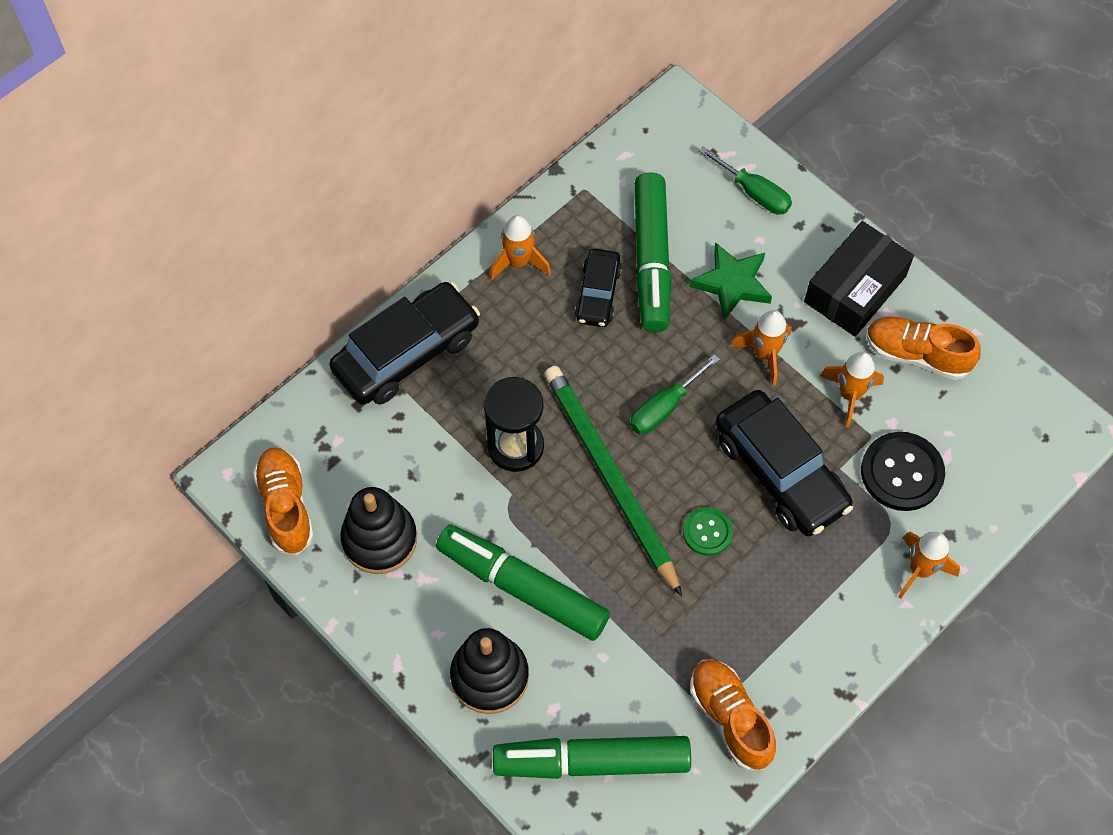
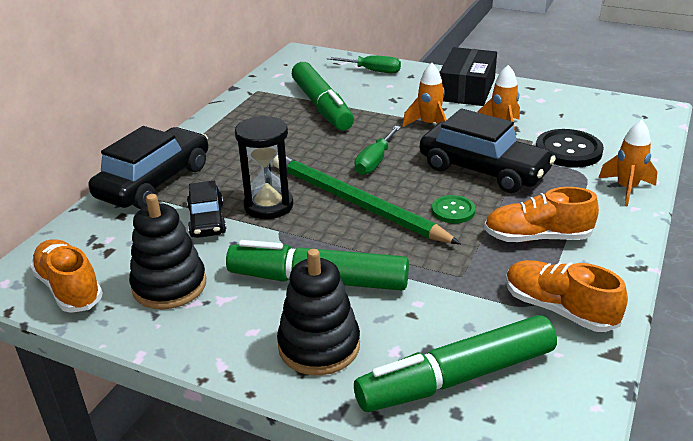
camera: 20 degrees left, 30 degrees down
orange rocket [490,215,551,281] -> none
black car [575,249,622,327] -> black car moved to [187,181,226,238]
green star [689,242,772,320] -> none
orange shoe [866,317,981,380] -> orange shoe moved to [484,187,599,242]

